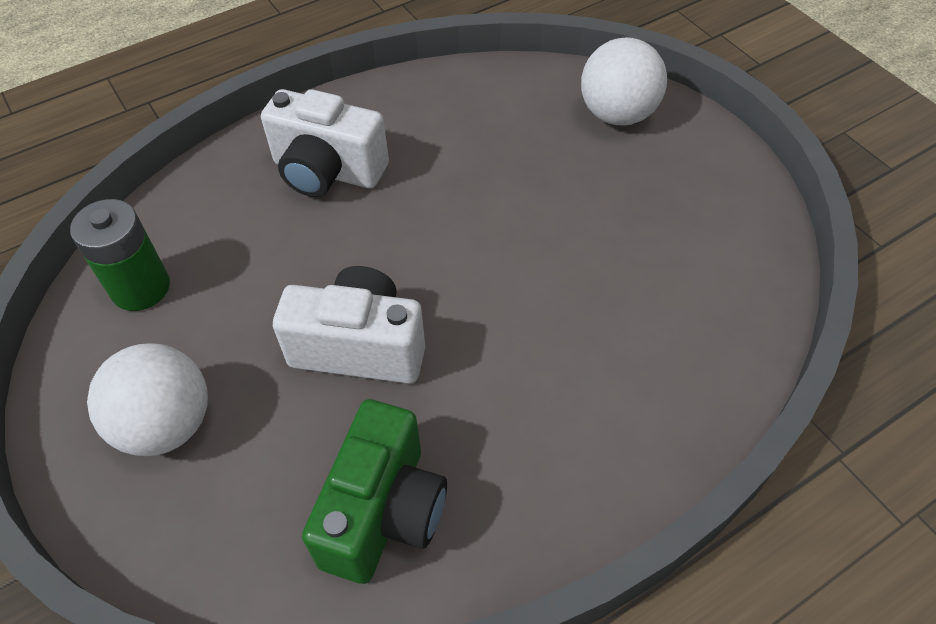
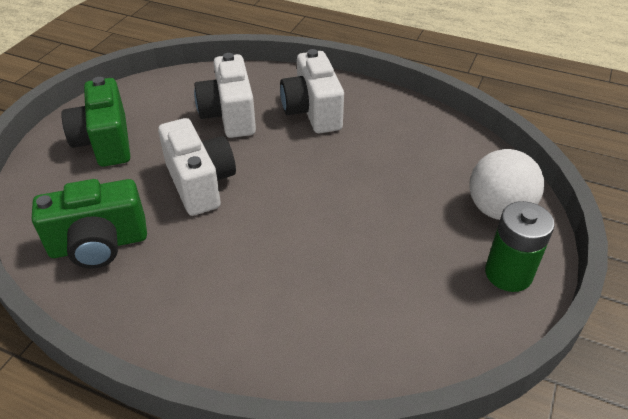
camera: 55 degrees right, 10 degrees down
green battery [70,199,170,311] -> green battery moved to [485,201,555,292]
white ball [87,343,208,456] -> green camera [61,77,130,167]
none -> white camera [194,53,256,138]

